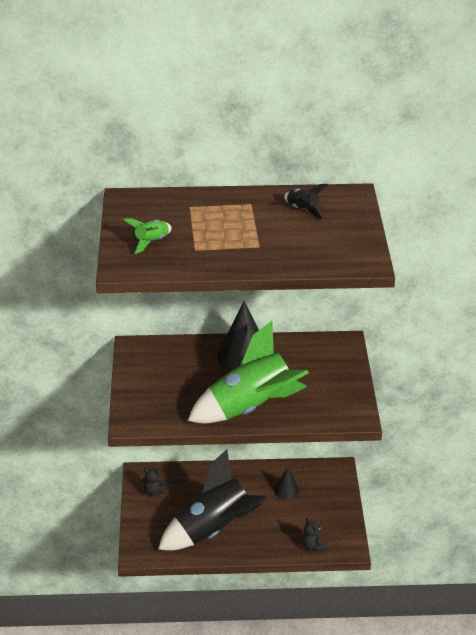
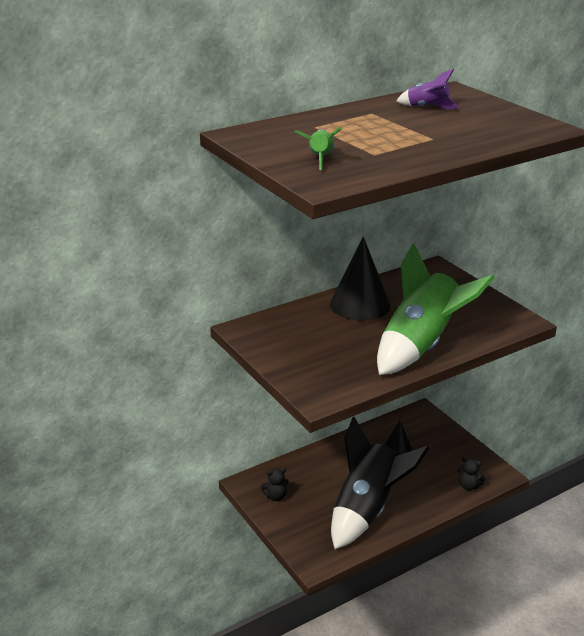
camera: 30 degrees left, 5 degrees down
black rocket [284,184,328,219] -> purple rocket [396,69,459,110]

